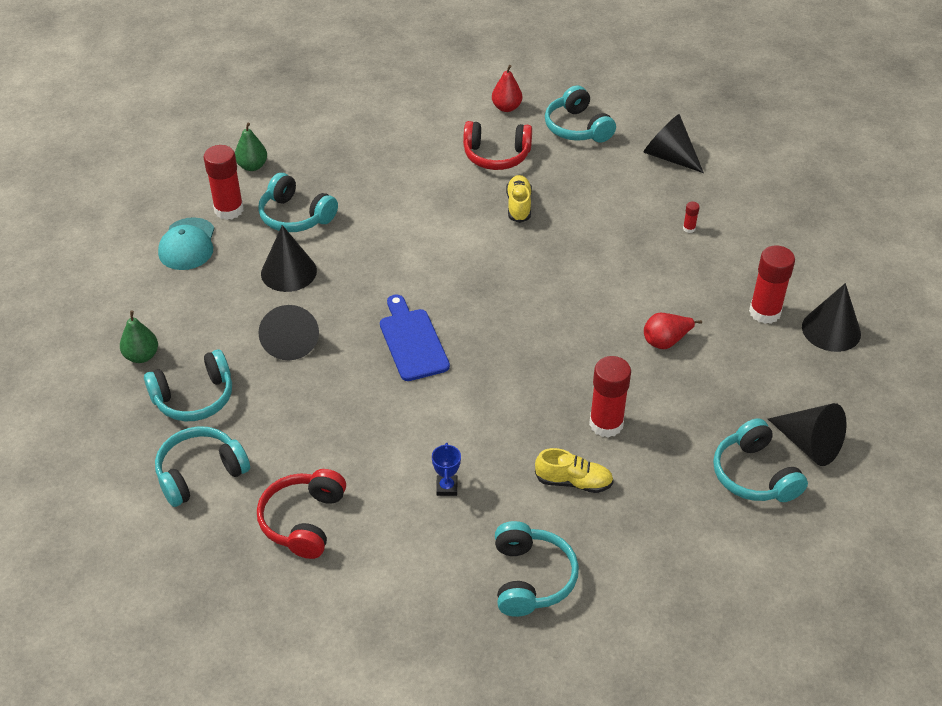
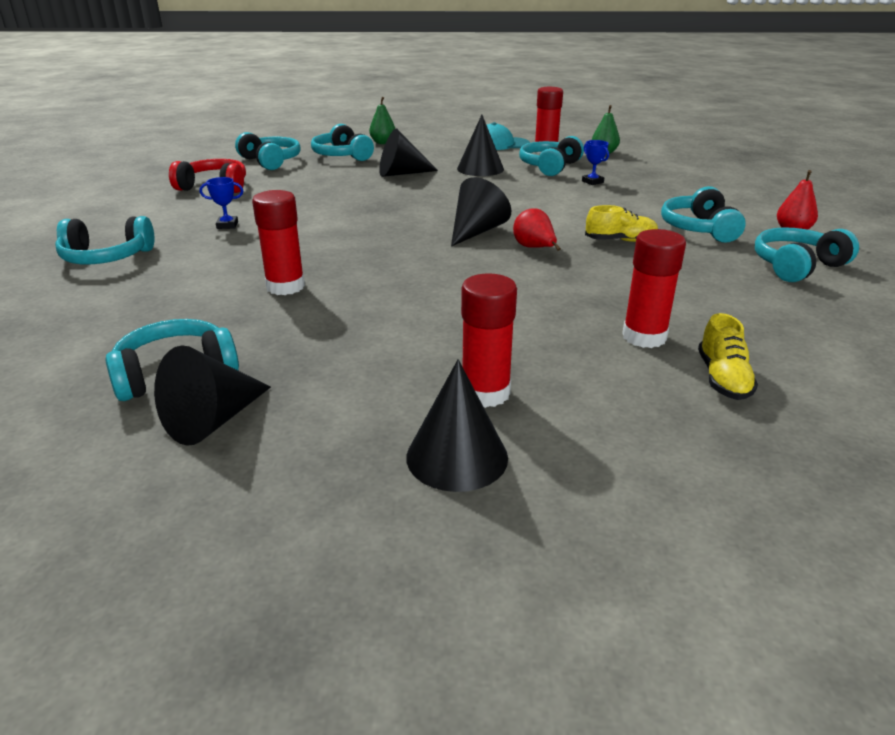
camera: 85 degrees right, 15 degrees down
blue cutting board [380,294,450,381] -> none
red headphones [463,121,532,170] -> turquoise headphones [661,186,746,243]
yellow shoe [535,448,614,493] -> yellow shoe moved to [698,313,758,400]
black cone [644,114,704,173] -> black cone moved to [451,177,511,247]
red pear [644,313,702,349] -> red pear moved to [513,208,561,251]
red glue stick [683,202,700,233] -> red glue stick [622,229,686,348], size x2.36
none -> blue trophy [582,140,609,185]

